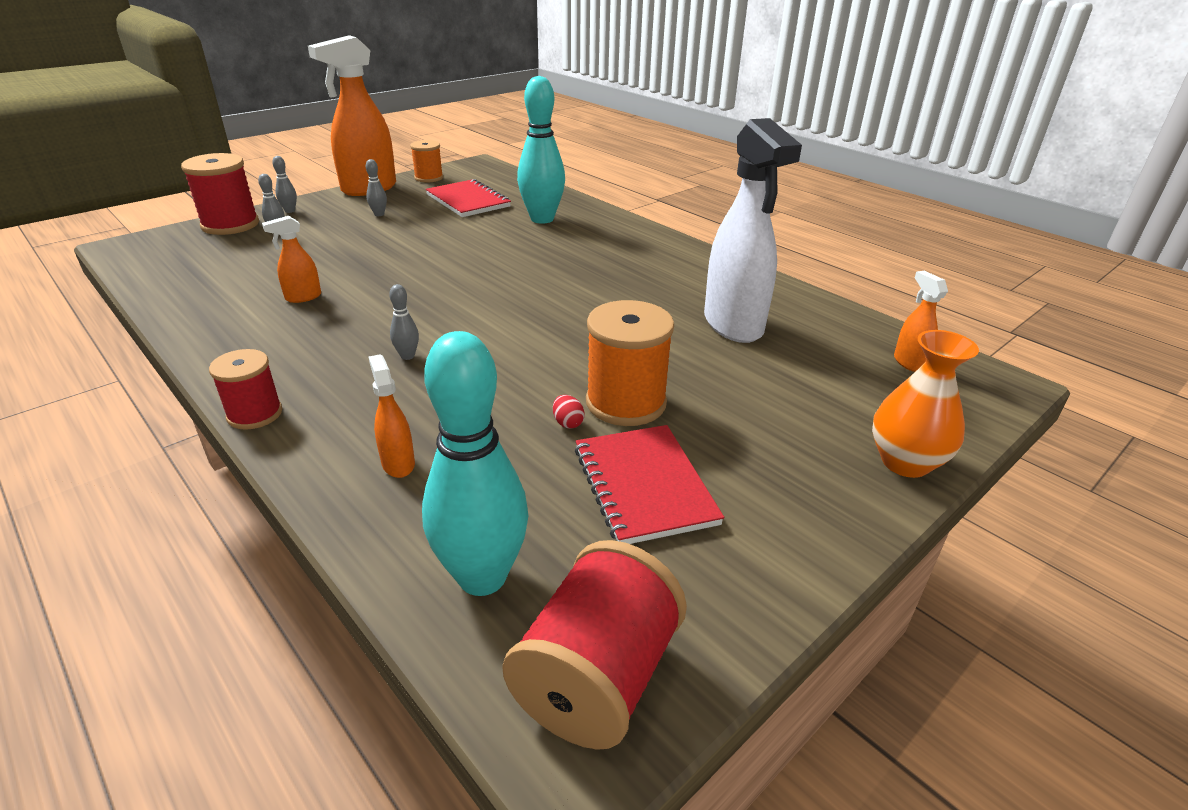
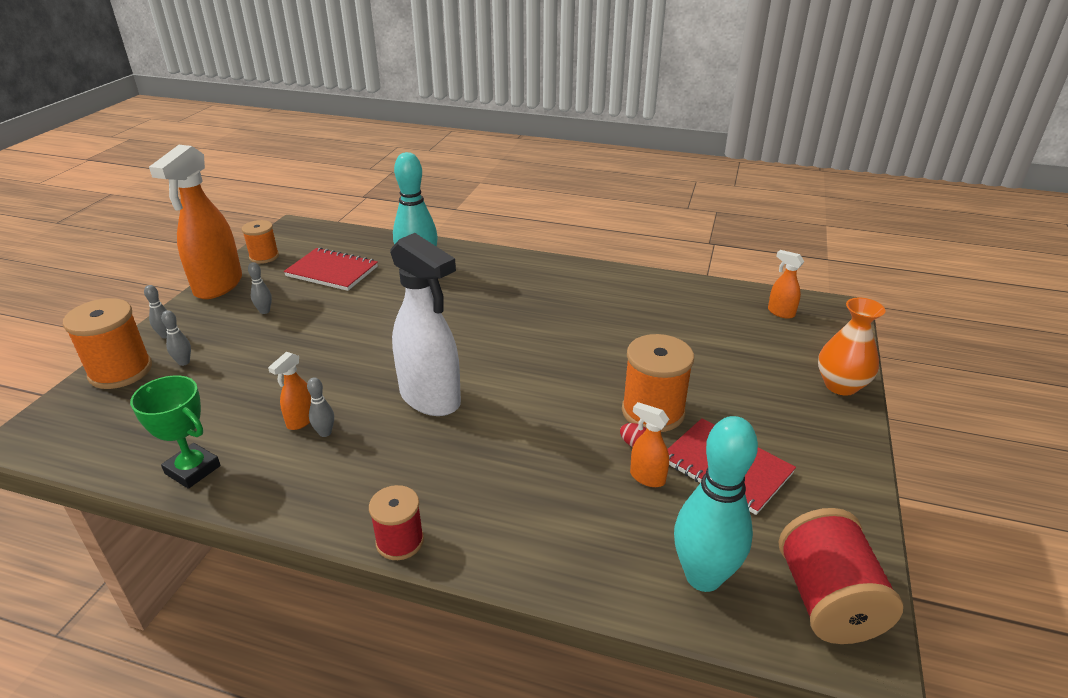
camera: 30 degrees left, 0 degrees up
red spool [181,153,259,235] -> orange spool [63,298,152,389]
orange spray bottle [369,354,415,478] -> orange spray bottle moved to [630,402,669,487]
grey bowling pin [389,284,419,360] -> grey bowling pin moved to [307,377,334,437]
white spray bottle [704,118,802,343] -> white spray bottle moved to [390,233,461,416]
none -> green trophy [130,375,221,489]

